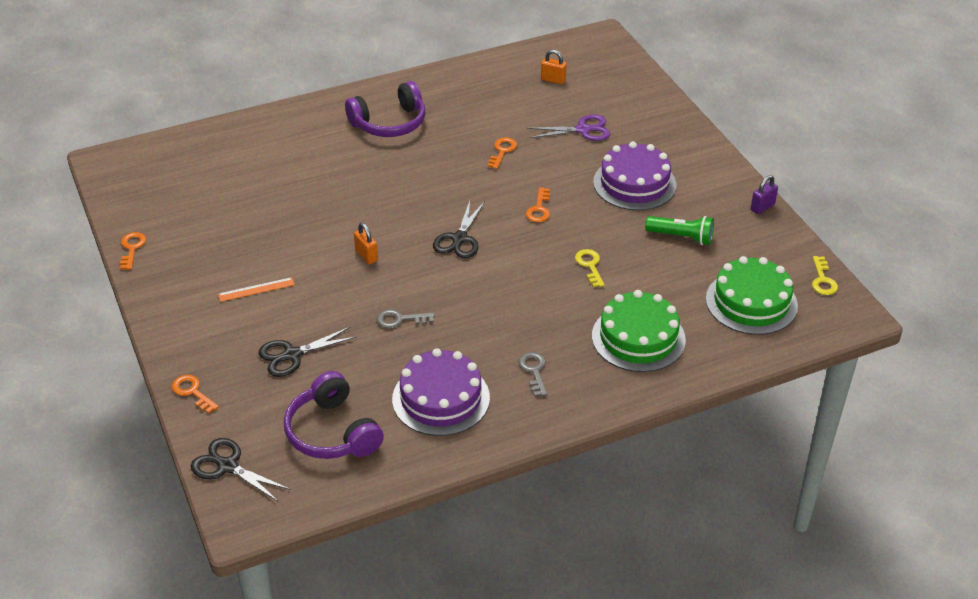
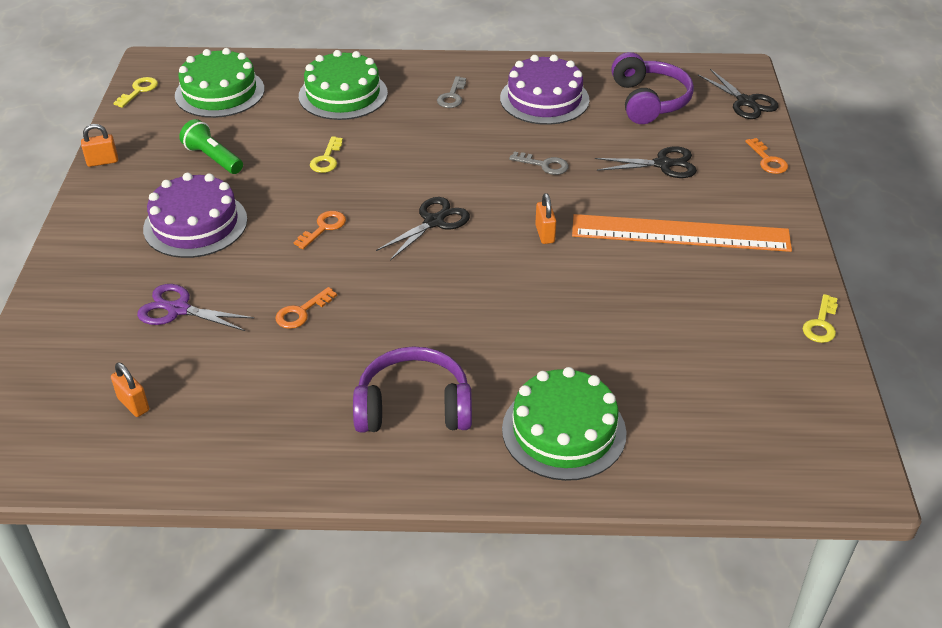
camera: 155 degrees left, 0 degrees up
orange key [120,232,146,270] -> yellow key [802,294,838,343]
orange ruler [218,277,295,302] -> orange ruler [572,214,792,252], size x2.49
purple padlock [751,175,778,214] -> orange padlock [81,124,118,167]
none -> green cake [502,367,626,481]

